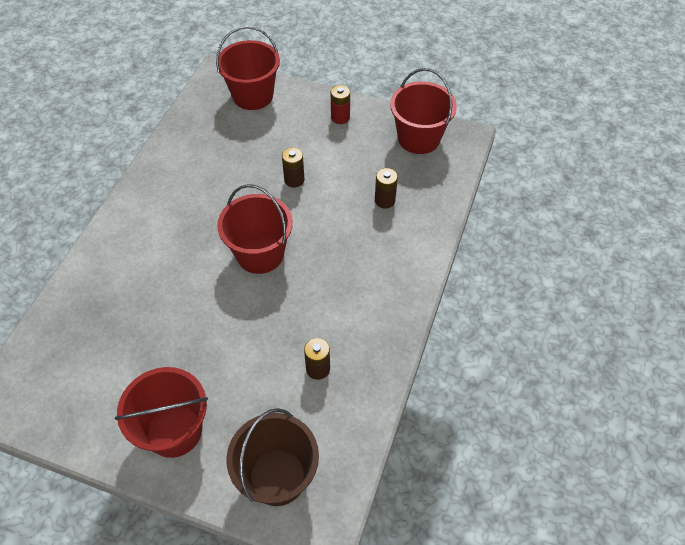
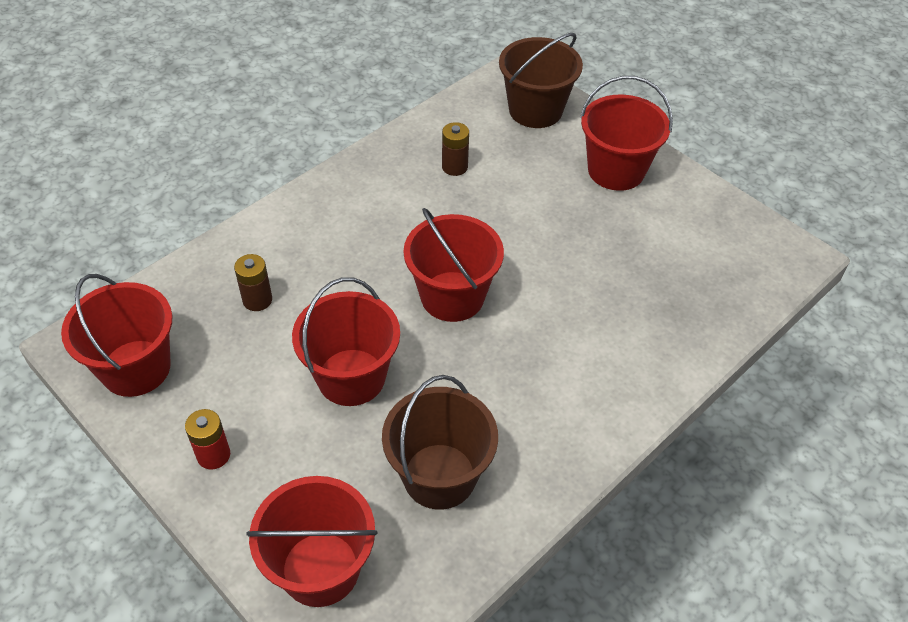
camera: 155 degrees left, 5 degrees down
brown battery [282,147,305,188] -> red bucket [292,277,400,406]
none -> brown bucket [382,375,498,510]

